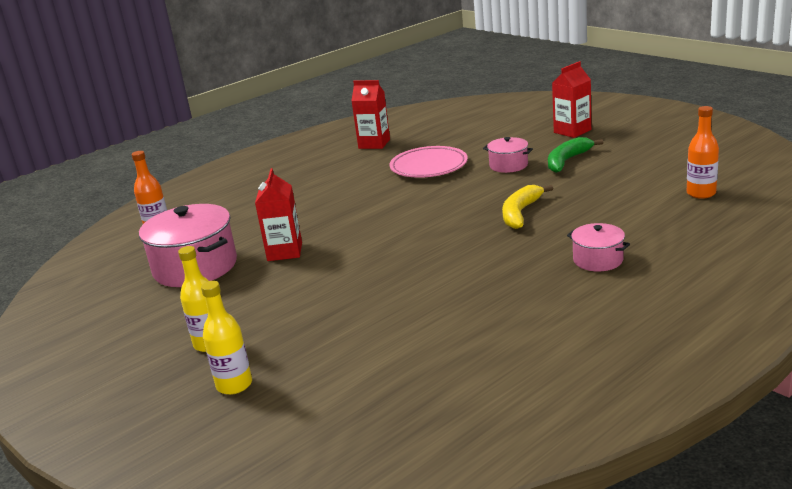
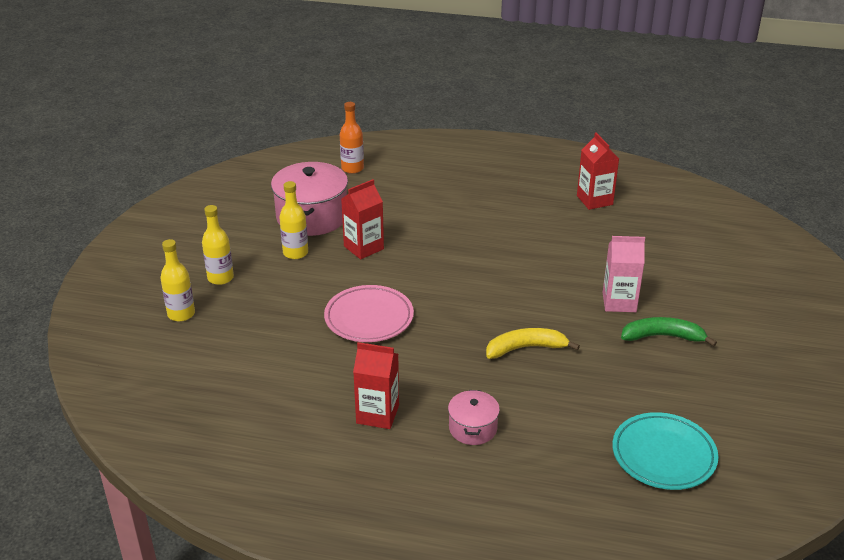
camera: 50 degrees right, 10 degrees up
pink plate [389,146,468,178] -> pink plate moved to [324,285,414,342]
pink pot [483,137,533,173] -> pink carton [603,236,645,312]
red carton [552,61,591,138] -> red carton moved to [353,342,399,429]
orange bottle [686,106,719,199] -> turquoise plate [612,412,718,490]
none -> yellow bottle [279,181,308,259]

